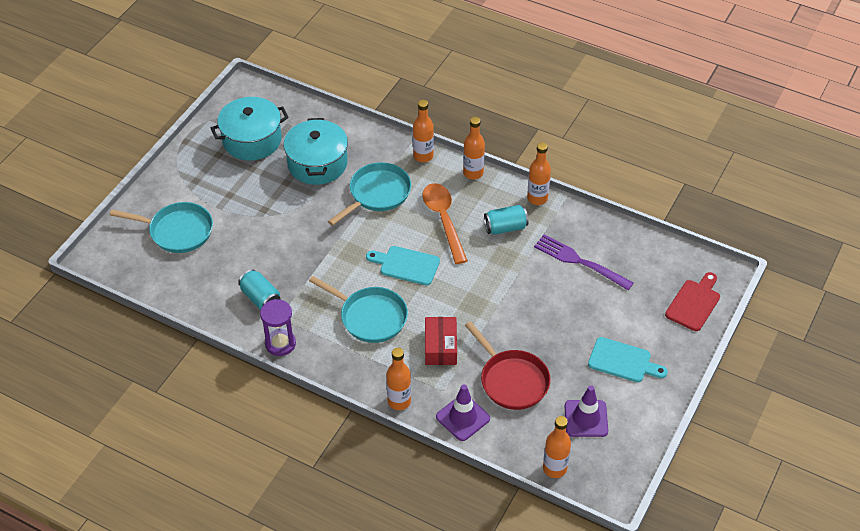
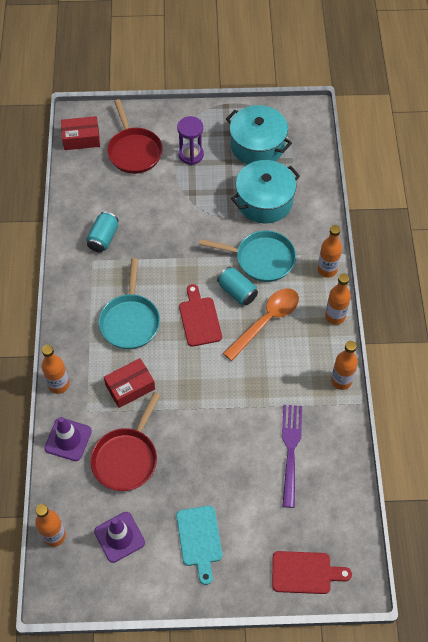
camera: 60 degrees right, 10 degrees up
turquoise pan [110,202,213,253] -> red pan [107,99,163,174]
purple hourglass [260,299,296,356] -> purple hourglass moved to [177,116,204,165]
turquoise cutting board [366,246,440,286] -> red cutting board [179,284,222,347]
turquoise can [484,205,528,235] -> turquoise can moved to [217,266,258,305]
none -> red box [61,116,100,150]

